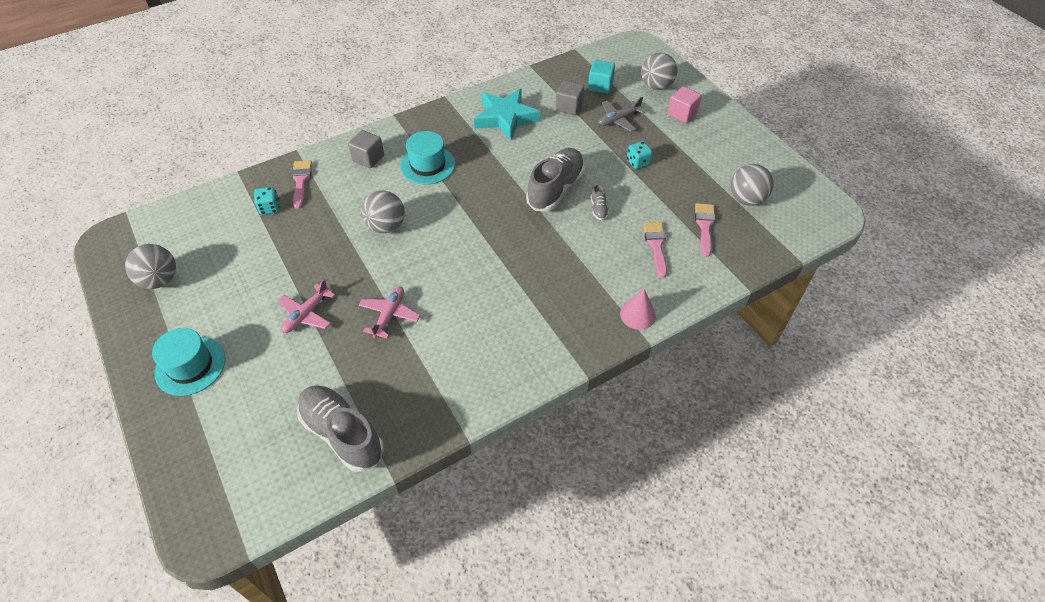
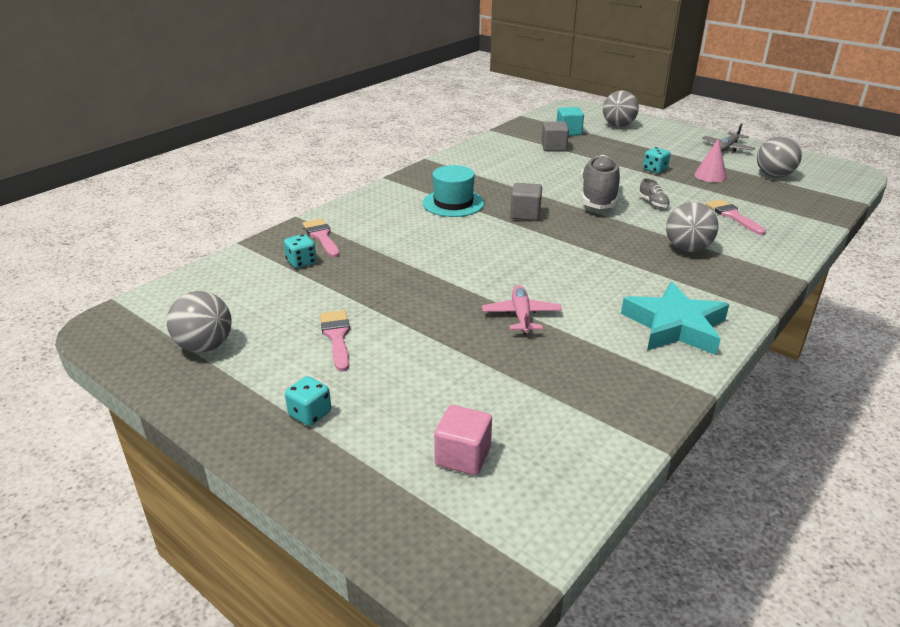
camera: 20 degrees left, 20 degrees down
turquoise hat [152,328,226,396] -> turquoise dice [285,376,331,426]
pink plane [278,279,335,333] -> none
grey shoe [297,385,384,472] -> none
grey cube [348,130,384,168] -> grey cube moved to [510,183,542,221]
grey ball [361,190,405,233] -> grey ball moved to [666,202,718,252]
turquoise star [474,89,540,140] -> turquoise star moved to [621,282,729,355]
grey plane [598,97,646,132] -> grey plane moved to [702,123,755,152]
pink cone [620,289,656,330] -> pink cone moved to [694,138,727,182]
pink cube [668,86,702,123] -> pink cube moved to [434,405,492,475]
pink brush [695,203,716,257] -> pink brush moved to [320,310,350,372]

